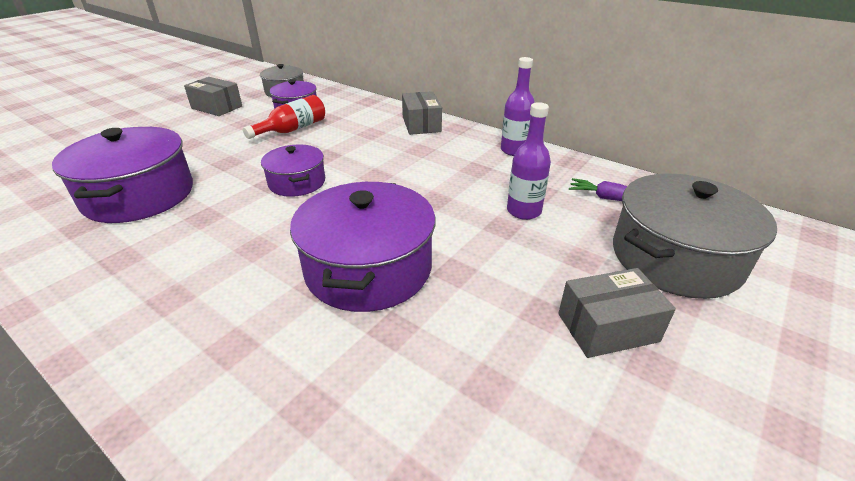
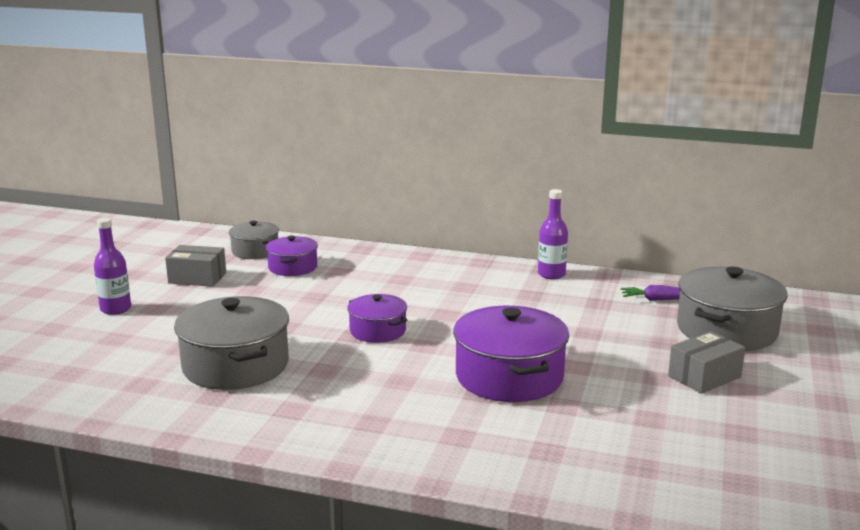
camera: 20 degrees left, 15 degrees down
purple pot [52,127,193,223] -> grey pot [174,296,289,390]
red bottle [243,95,325,139] -> none
grey box [402,91,442,135] -> none
purple bottle [507,102,551,220] -> purple bottle moved to [94,218,131,315]

